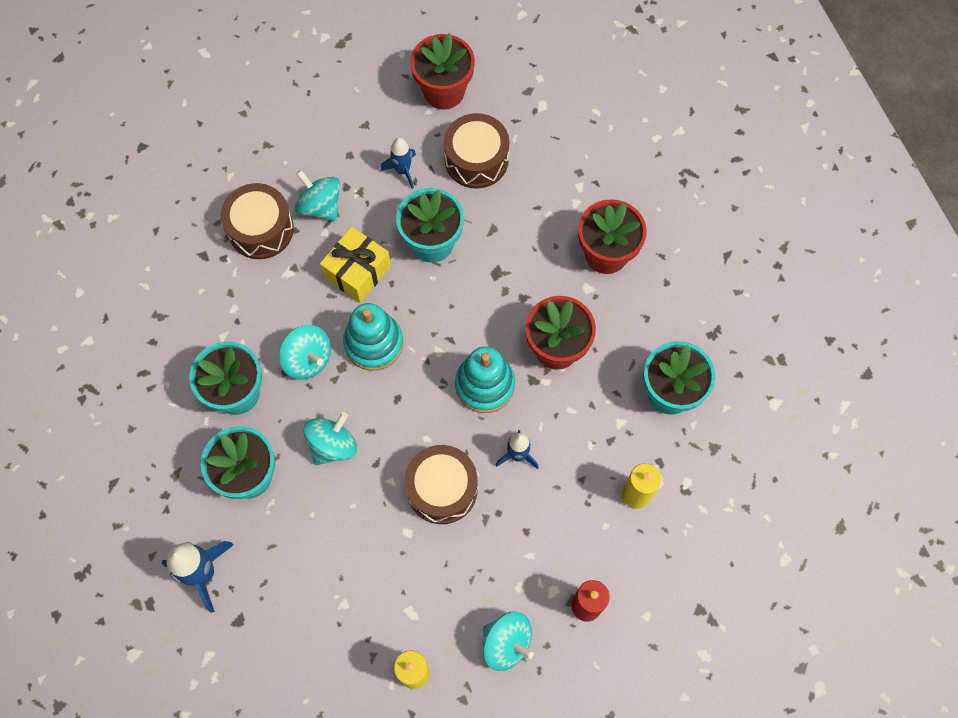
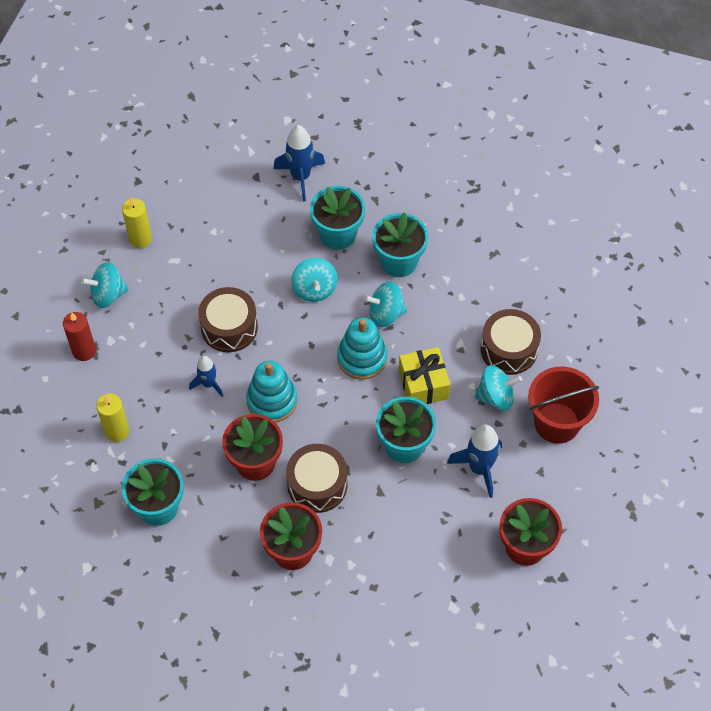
camera: 130 degrees right, 10 degrees down
blue rocket [381,138,416,189] -> blue rocket [447,425,502,498], size x1.59
brown drum [444,113,509,189] -> brown drum moved to [286,444,347,513]
none -> red bucket [528,367,599,444]

